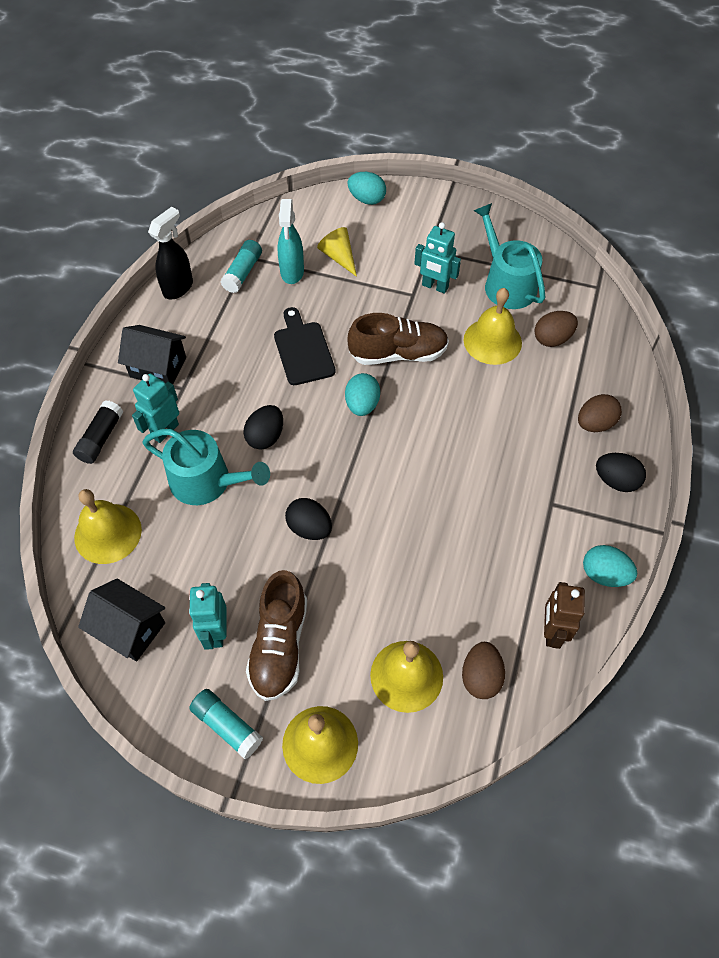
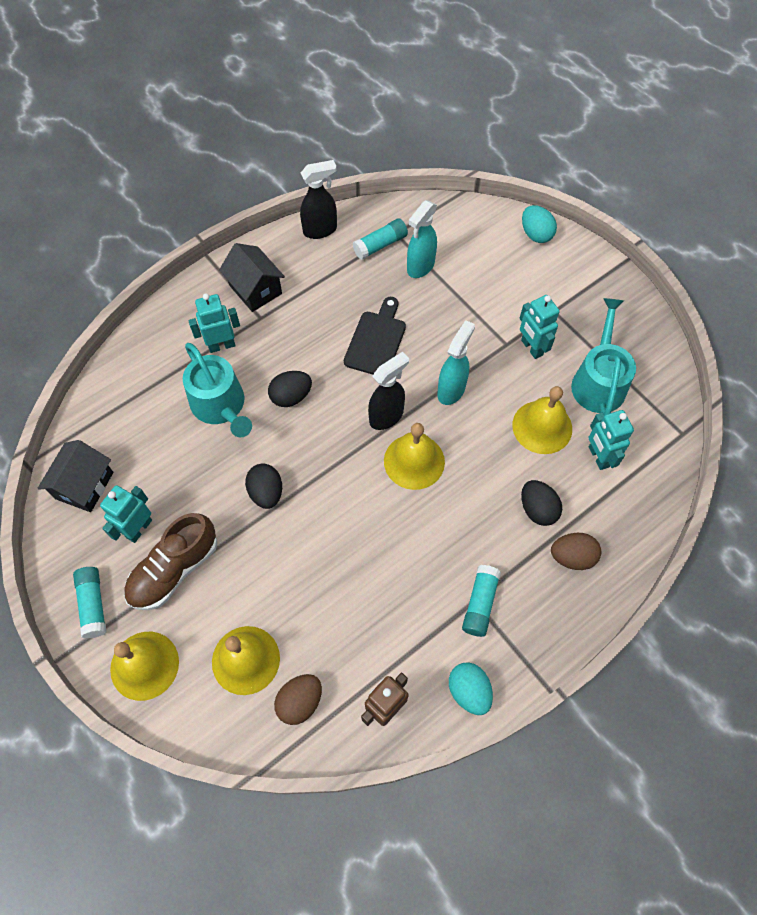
camera: 35 degrees right, 5 degrees up
black glue stick [73,400,123,464] -> none
yellow bell [74,489,142,564] -> yellow bell moved to [384,423,445,490]
black house [78,579,165,661] -> black house turned 45 degrees clockwise [37,440,113,512]
yellow cone [317,227,357,277] -> none
turquoise egg [345,373,380,416] -> black spray bottle [368,352,409,430]
brown shoe [347,313,449,365] -> turquoise spray bottle [437,320,475,405]
brown egg [534,311,578,347] -> turquoise robot [588,410,634,470]
black egg [596,453,646,492] -> black egg moved to [521,480,562,526]
none -> turquoise glue stick [462,565,501,637]

